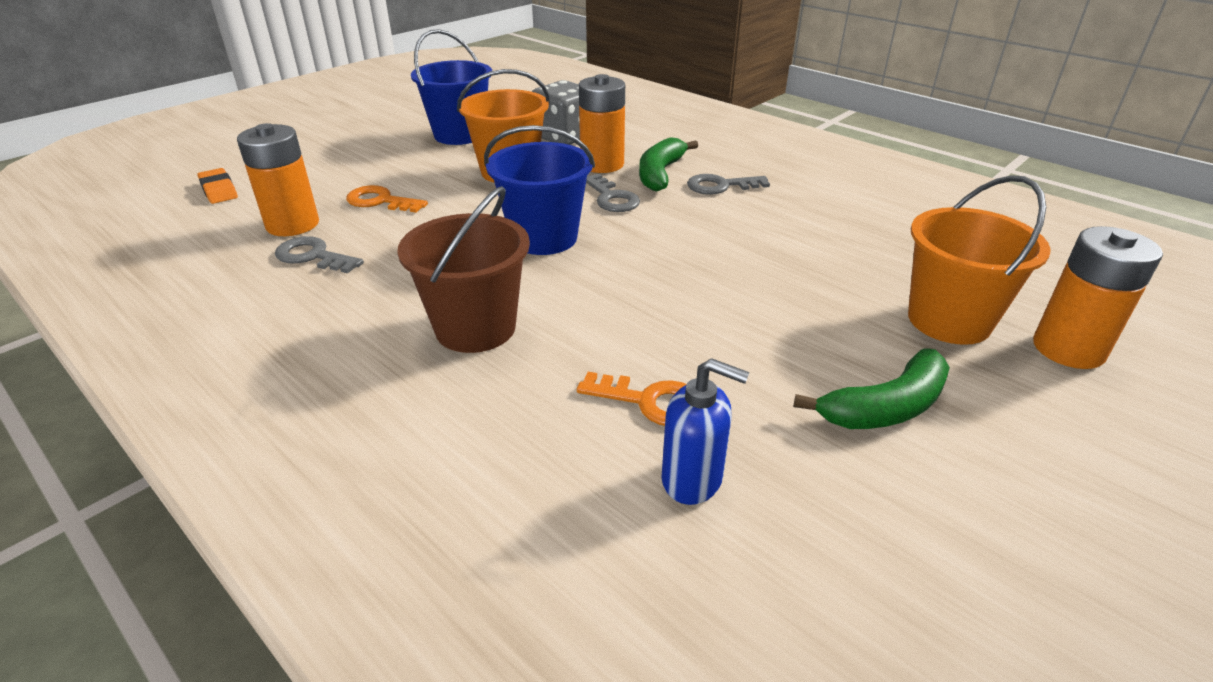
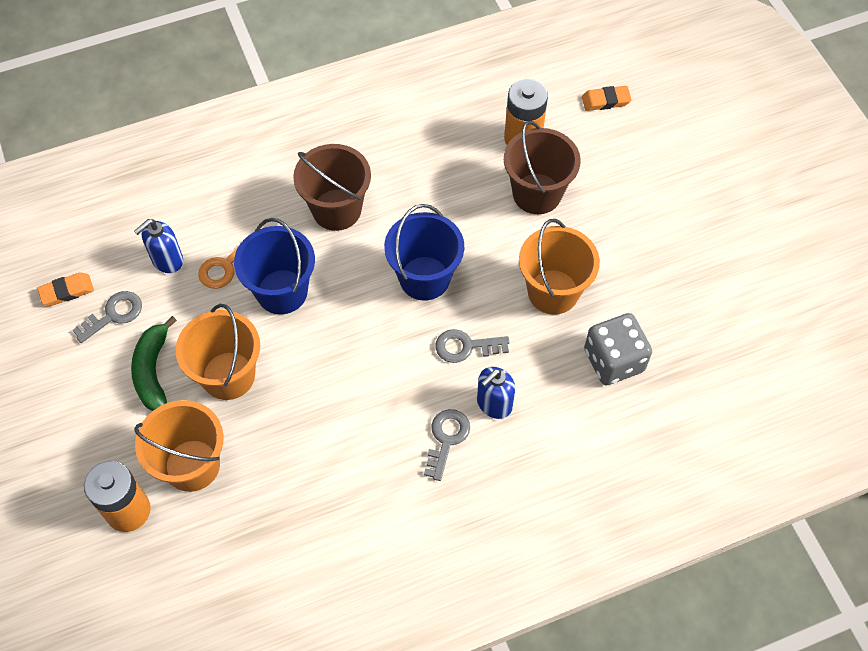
camera: 115 degrees right, 25 degrees up
grey key [275,236,364,273] -> grey key moved to [73,291,142,343]
orange key [346,185,428,213] -> brown bucket [504,121,581,214]
blue bucket [411,29,492,145] -> blue bucket moved to [234,218,315,314]
orange battery [579,74,625,173] -> none
green banana [639,137,698,192] -> blue soap dispenser [477,367,515,419]
none -> orange eraser [37,273,94,306]
none -> orange bucket [176,304,260,400]

